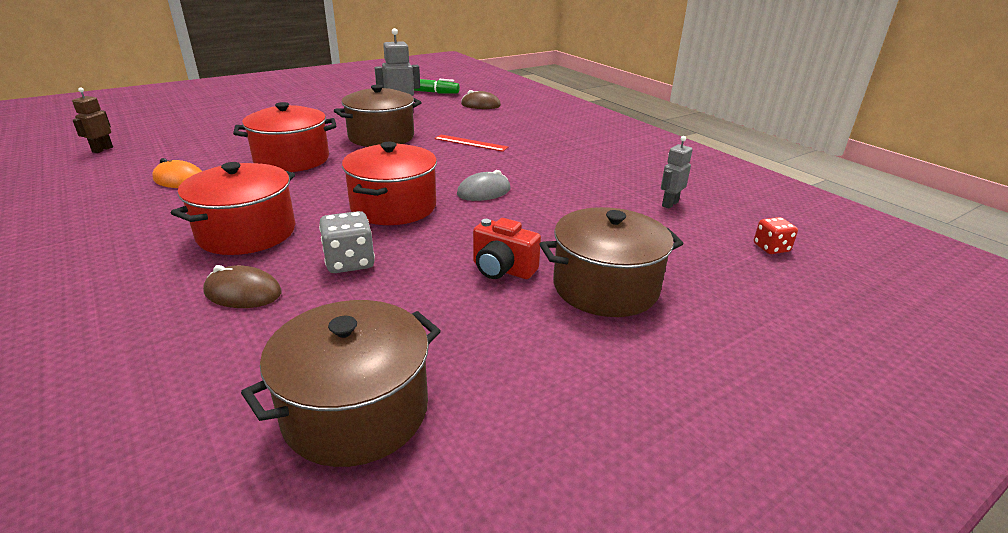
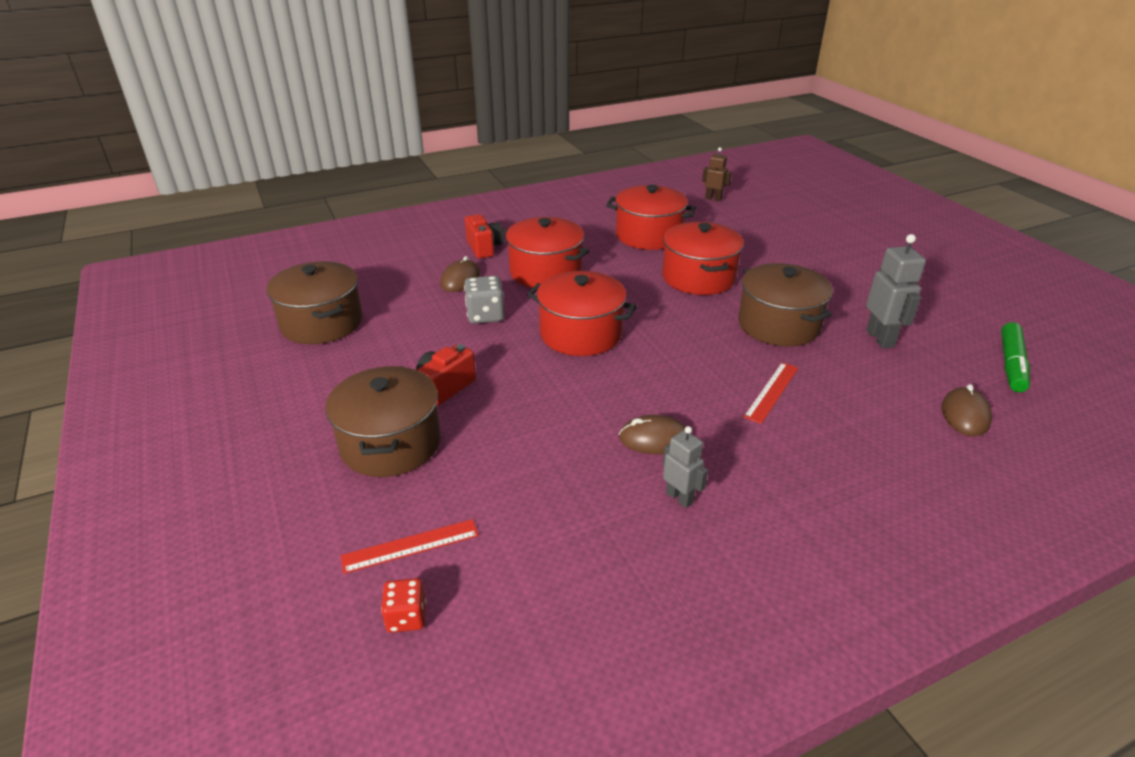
camera: 100 degrees right, 5 degrees up
orange mouse [152,158,202,188] -> red pot [606,185,696,250]
grey mouse [457,170,511,201] -> none
grey robot [661,136,693,209] -> grey robot moved to [663,426,708,508]
none -> red ruler [341,519,479,574]
none -> red camera [465,214,504,259]
none -> brown mouse [619,415,686,454]

